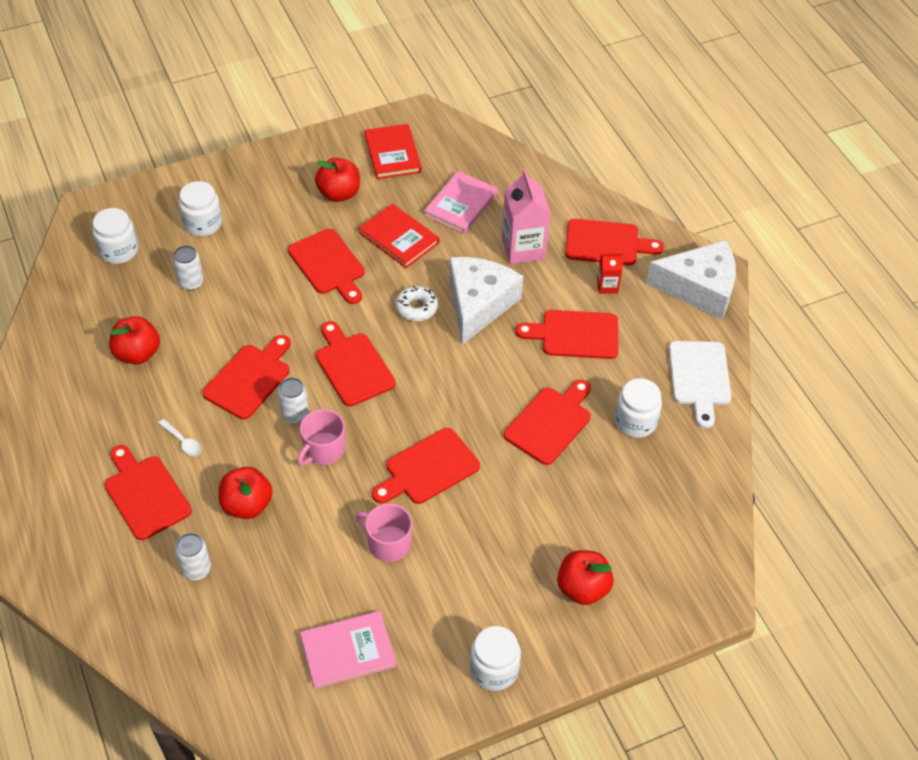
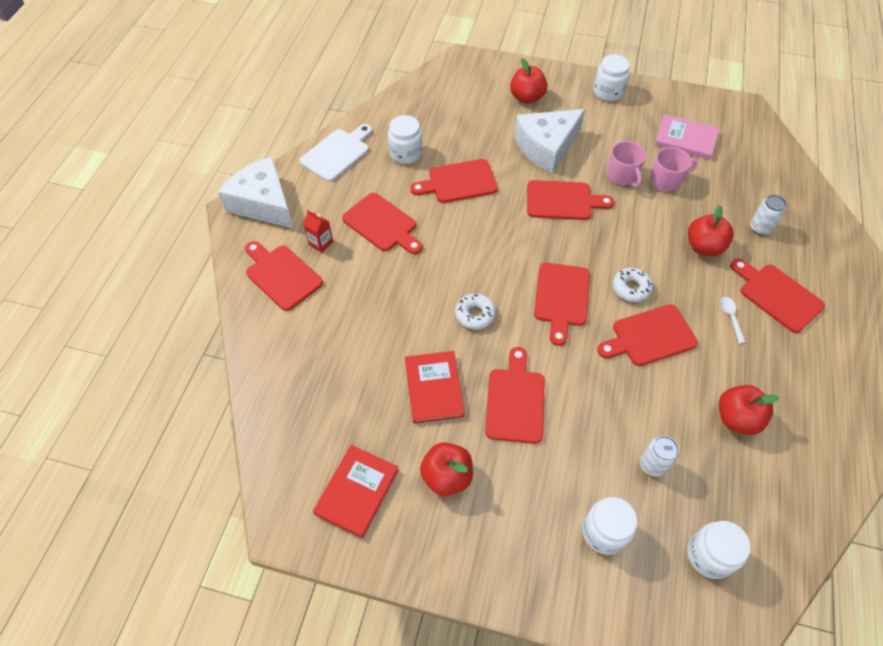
camera: 140 degrees left, 5 degrees up
red cutting board [104,445,192,540] -> red cutting board turned 135 degrees clockwise [730,258,825,333]
white can [278,378,309,424] -> white donut [613,268,653,302]
pink mug [297,409,345,466] -> pink mug moved to [650,147,697,192]
pink book [424,171,498,234] -> none
white cheese [449,257,524,345] -> white cheese moved to [514,109,585,173]
pink carton [502,169,550,264] -> none

